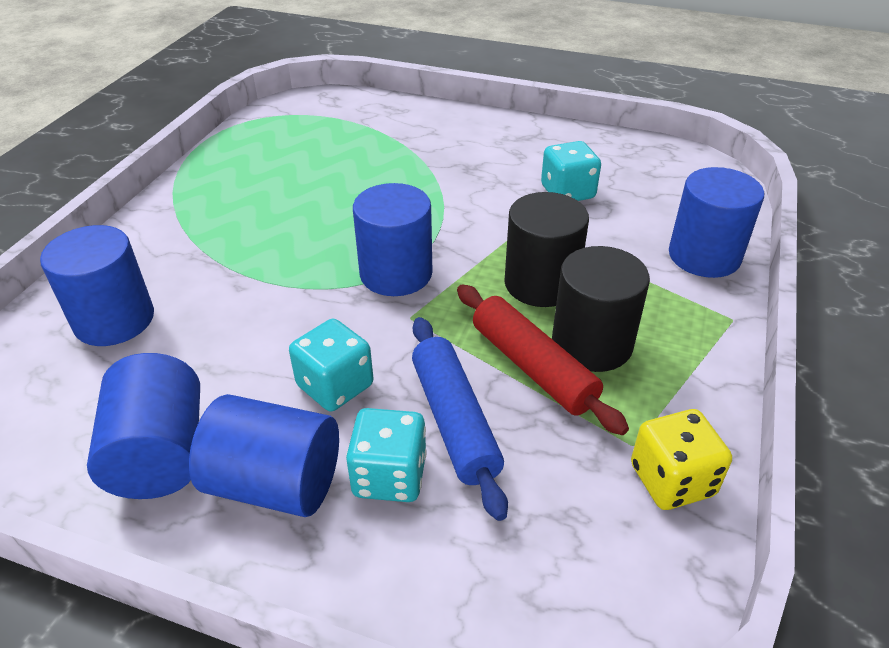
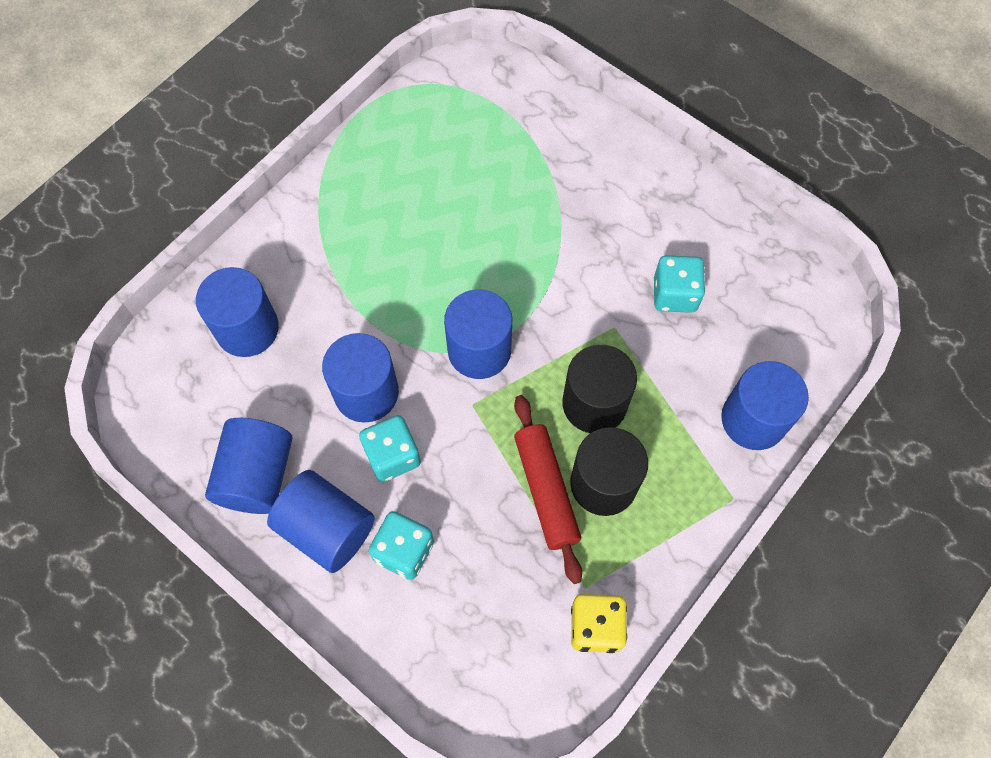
camera: 20 degrees right, 25 degrees up
blue rolling pin [412,317,508,521] -> none
none -> blue cylinder [322,333,399,423]

